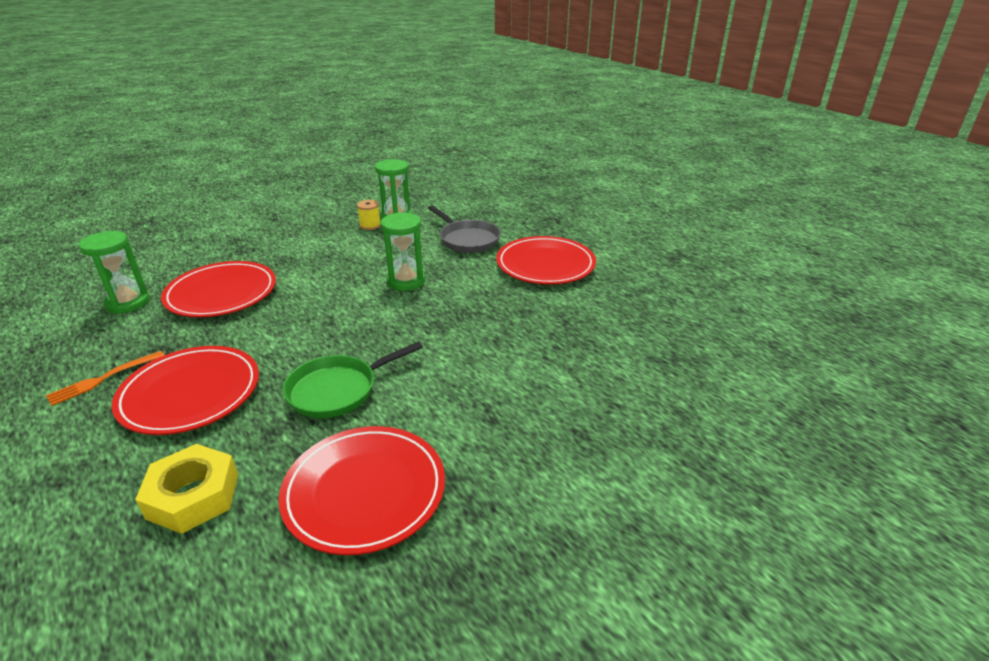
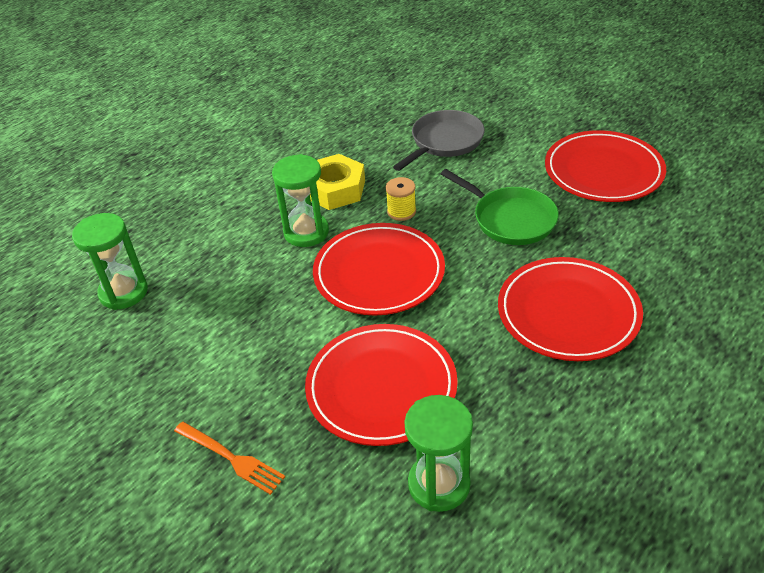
camera: 100 degrees left, 10 degrees up
orange fork [46,351,164,406] -> orange fork moved to [174,422,285,495]
yellow nut [135,444,238,534] -> yellow nut moved to [310,154,365,210]
yellow spool [357,200,381,230] -> yellow spool moved to [386,177,416,221]
grey pan [428,205,501,253] -> grey pan moved to [393,110,485,171]
red plate [496,236,596,284] -> red plate moved to [313,223,445,315]

